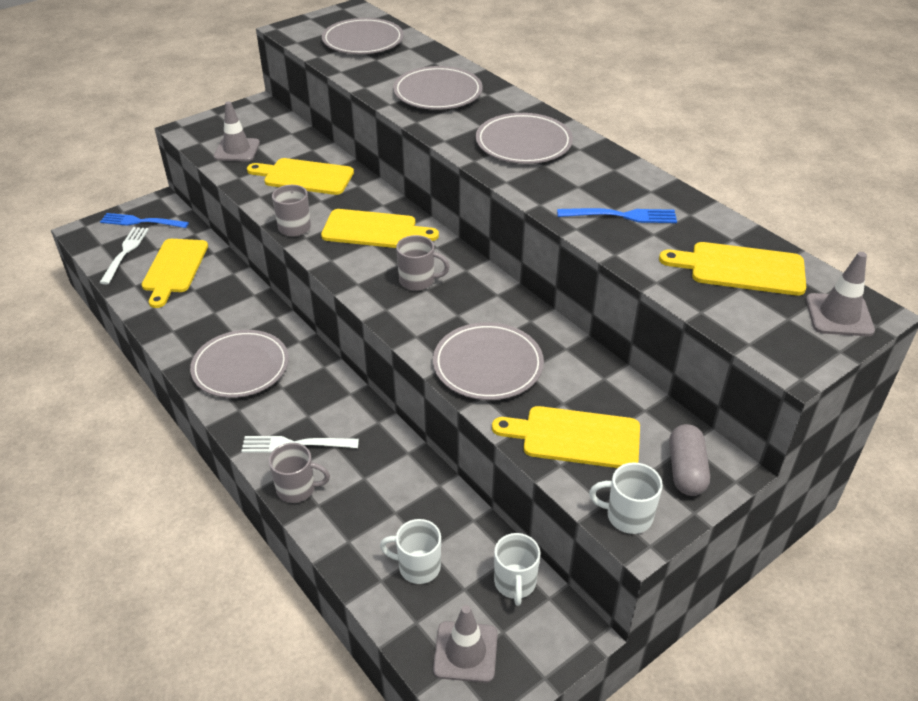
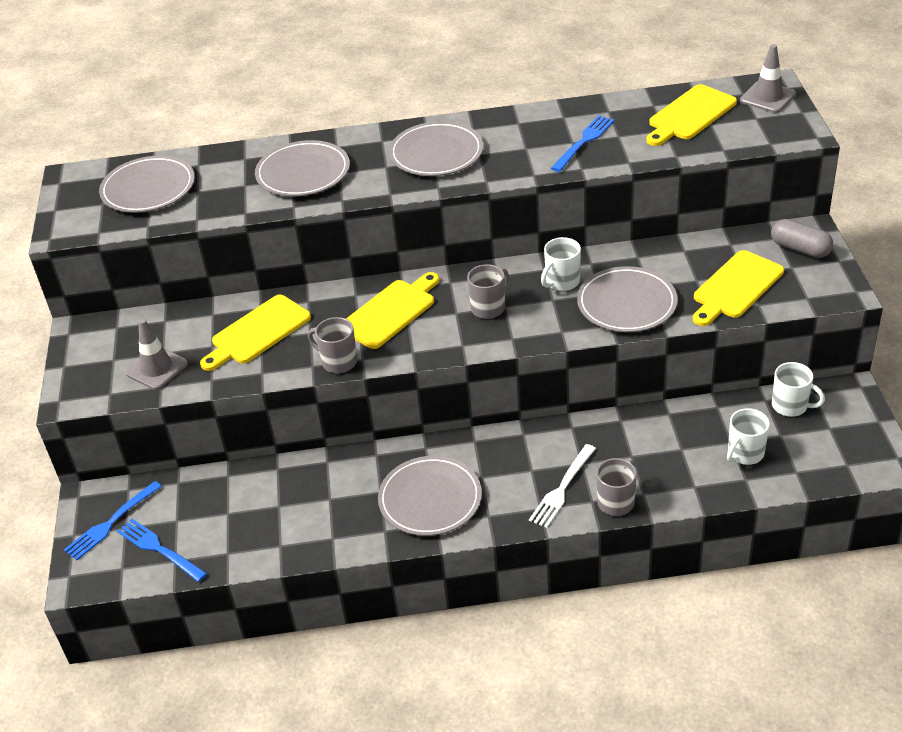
camera: 55 degrees left, 0 degrees up
white fork [99,227,149,284] -> blue fork [117,519,207,582]
yellow cutting board [142,239,208,308] -> none
grey traffic cone [433,605,498,683] -> none
white mug [589,462,663,534] -> white mug moved to [541,237,581,291]

